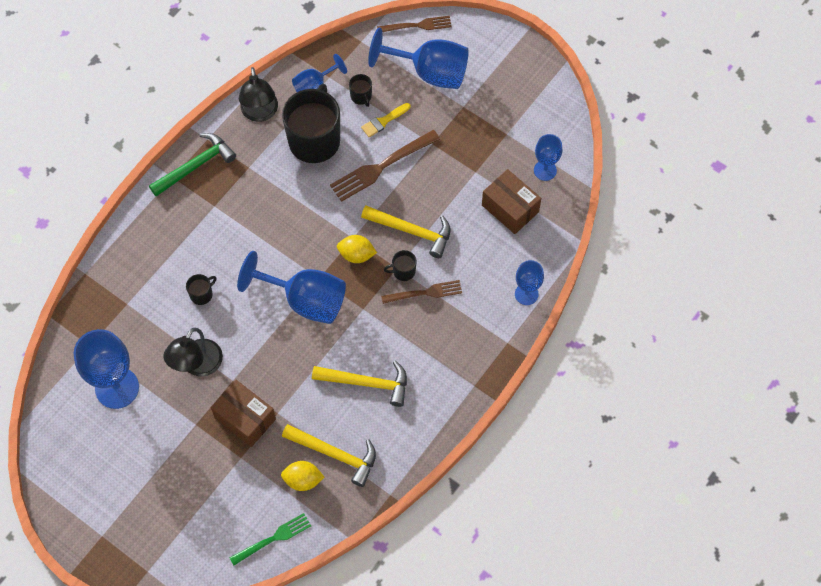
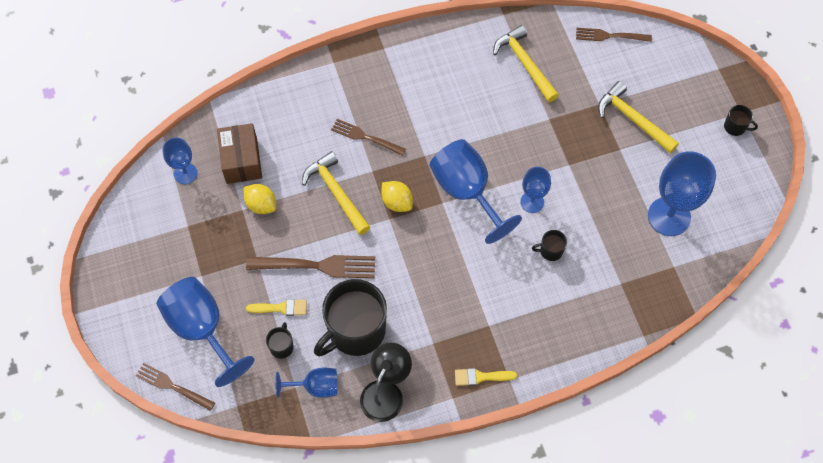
camera: 145 degrees left, 0 degrees up
green hammer [149,133,236,196] -> yellow brush [455,368,517,386]
black lamp [164,328,223,377] -> none
brown box [211,380,276,447] -> none
green fork [230,513,311,565] -> brown fork [576,28,652,42]
yellow lemon [281,461,325,491] -> yellow lemon moved to [244,184,276,214]
yellow hammer [312,361,407,407] -> yellow hammer moved to [598,81,679,153]
black mug [384,250,417,281] -> black mug moved to [724,105,758,136]
blue goblet [515,260,544,305] -> blue goblet moved to [520,167,551,213]

